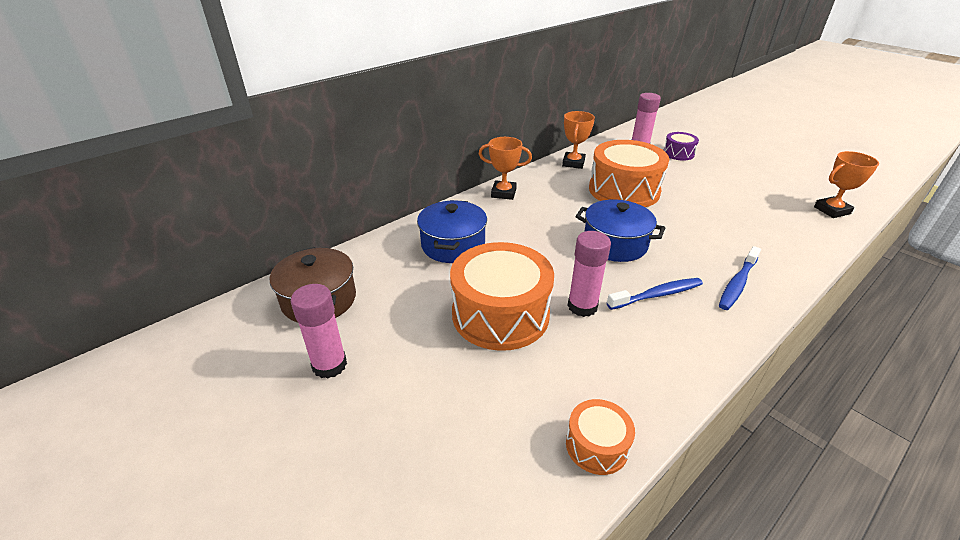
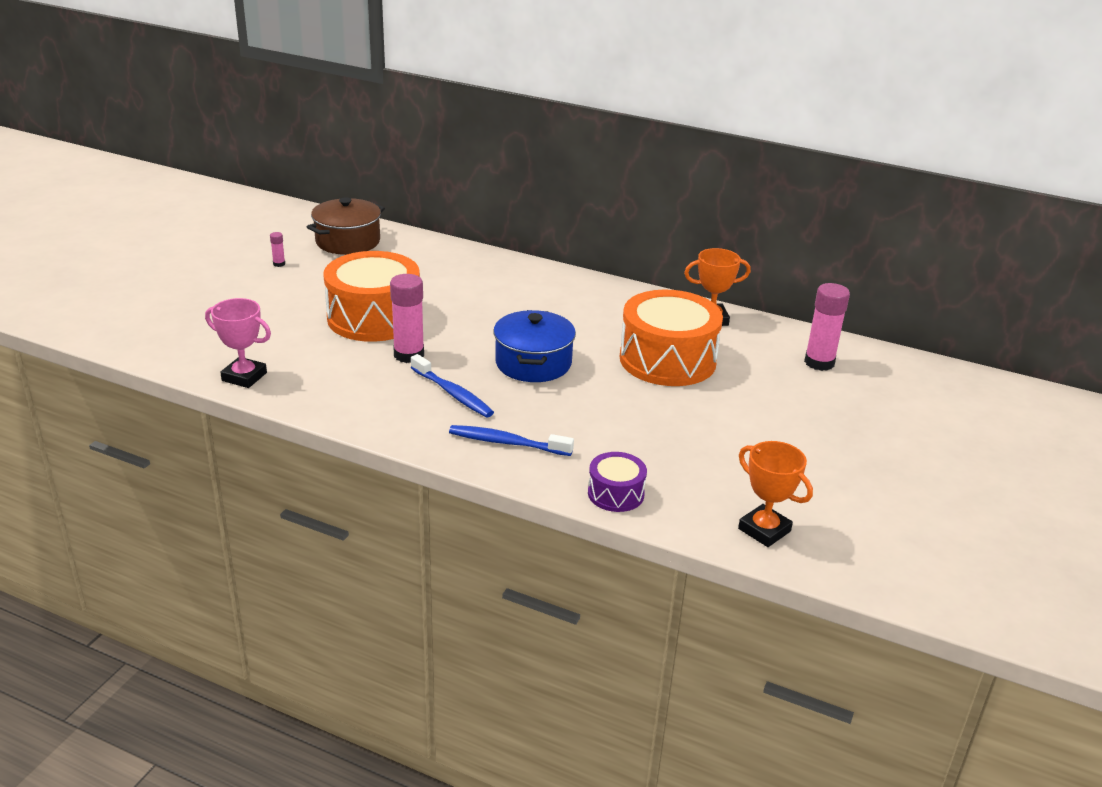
camera: 65 degrees right, 5 degrees down
pink glue stick [291,284,347,379] -> pink glue stick [270,232,285,267], size x0.44
blue pot [417,200,487,263] -> none
orange trophy [479,137,532,200] -> none
orange drum [566,399,635,475] -> pink trophy [205,298,271,388]
purple drum [664,132,699,161] -> purple drum moved to [588,452,647,512]

